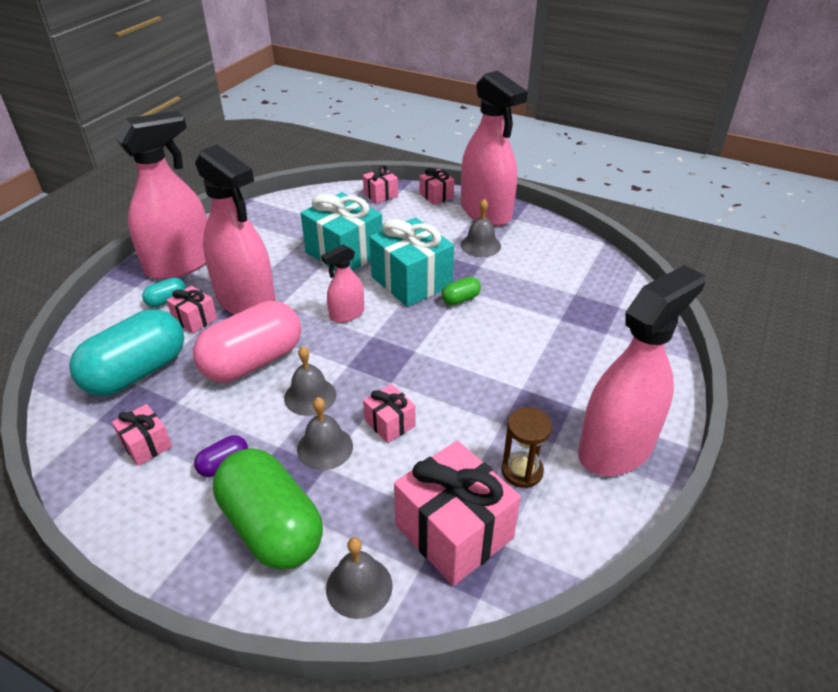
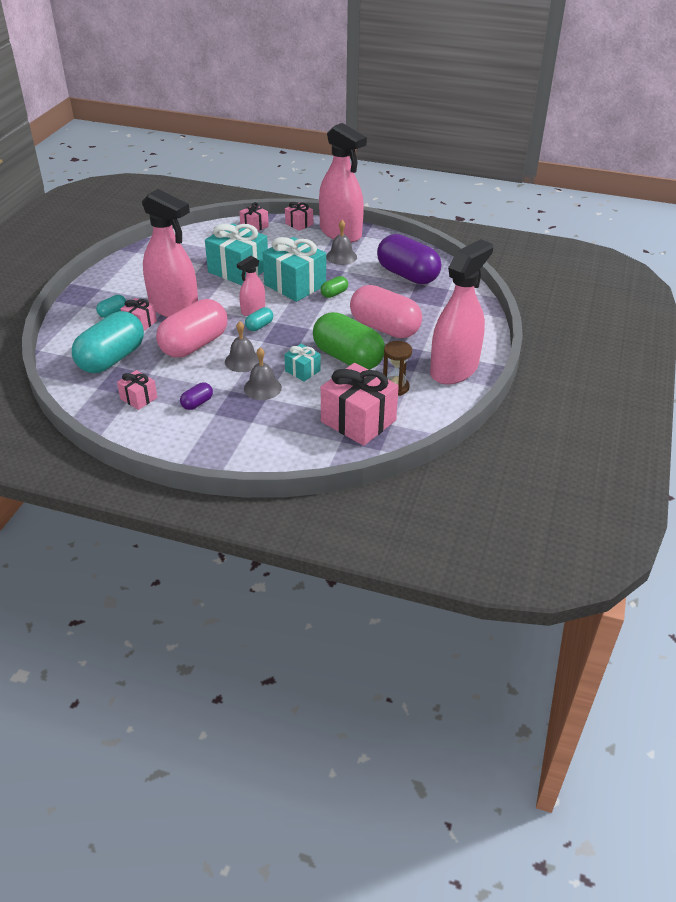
camera: 10 degrees left, 0 degrees up
pink spray bottle [115,111,207,280] -> none
green capsule [213,448,323,570] -> green capsule moved to [313,312,385,370]
grey bell [326,537,393,619] -> none
pink gift [363,384,416,443] -> turquoise gift [284,344,321,382]
none -> turquoise capsule [245,307,273,331]
none -> pink capsule [350,285,422,338]
none -> purple capsule [377,234,441,284]

